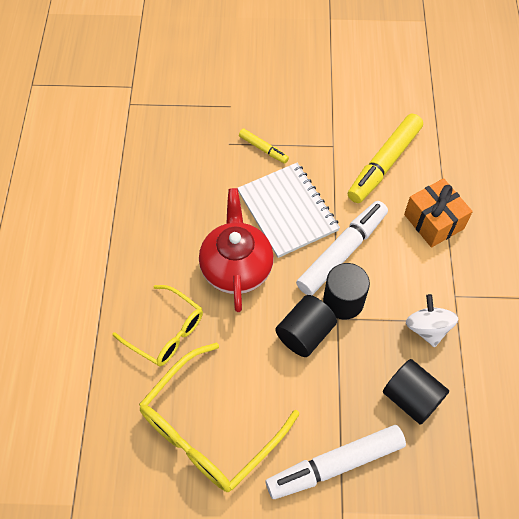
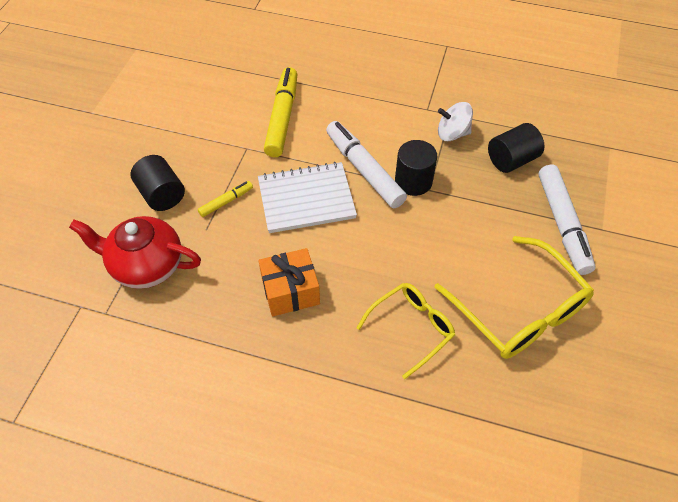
camera: 75 degrees left, 5 degrees down
red teapot [199,188,274,312] -> red teapot moved to [69,216,201,289]
black cylinder [276,295,337,357] -> black cylinder moved to [130,155,185,211]
yellow marker [348,114,423,203] -> yellow marker turned 135 degrees counterclockwise [264,67,297,157]
orange gift [404,178,473,248] -> orange gift moved to [258,248,320,317]

